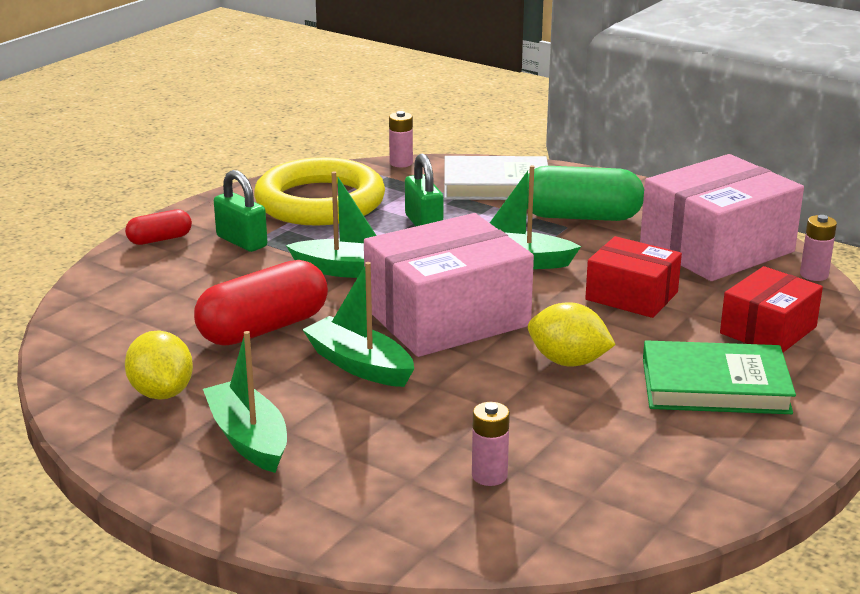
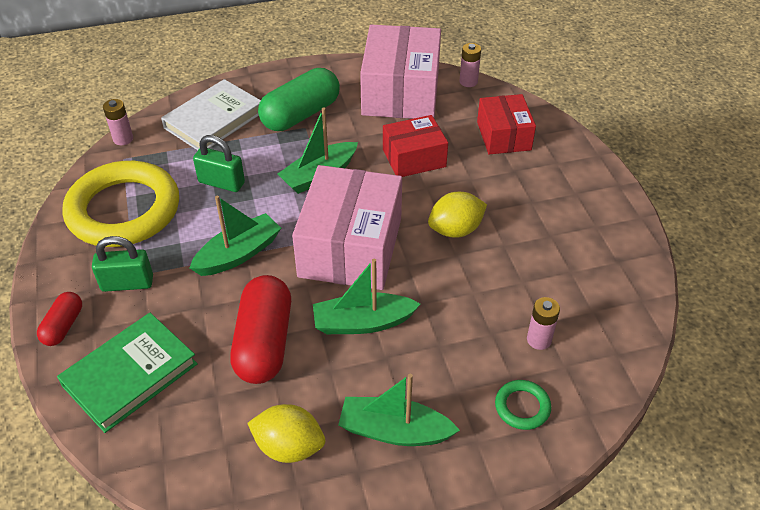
camera: 50 degrees left, 20 degrees up
green book [643,340,796,414] -> green book moved to [57,313,198,433]
none -> green ring [495,380,551,430]

